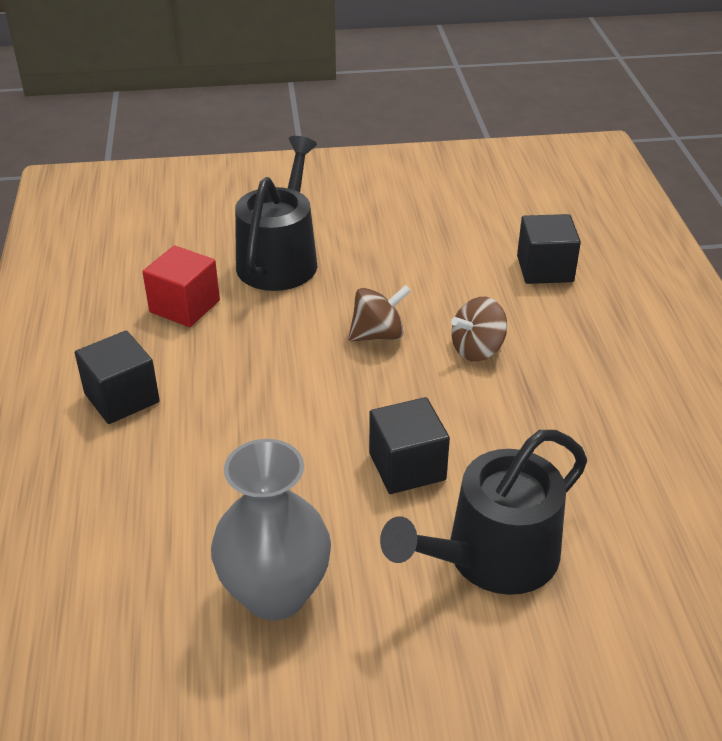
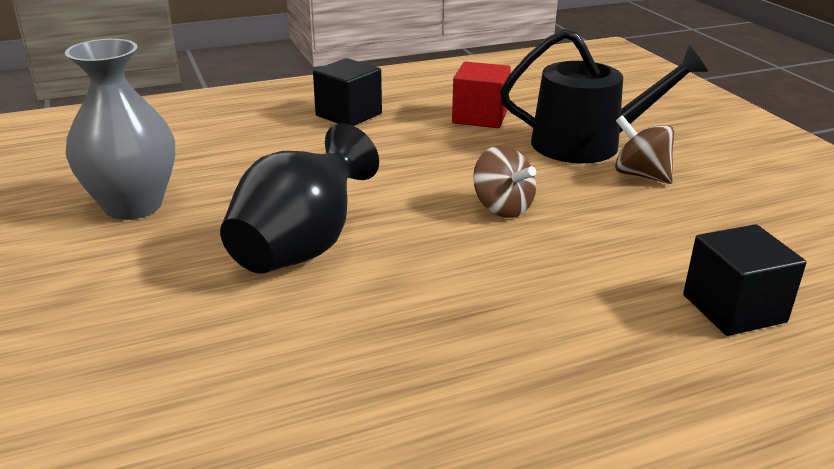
camera: 75 degrees right, 10 degrees down
black cube [369,397,450,494] -> black vase [220,124,379,274]
black watering can [380,430,587,595] -> none
brown spinning top [451,297,507,362] -> brown spinning top moved to [615,115,674,184]

